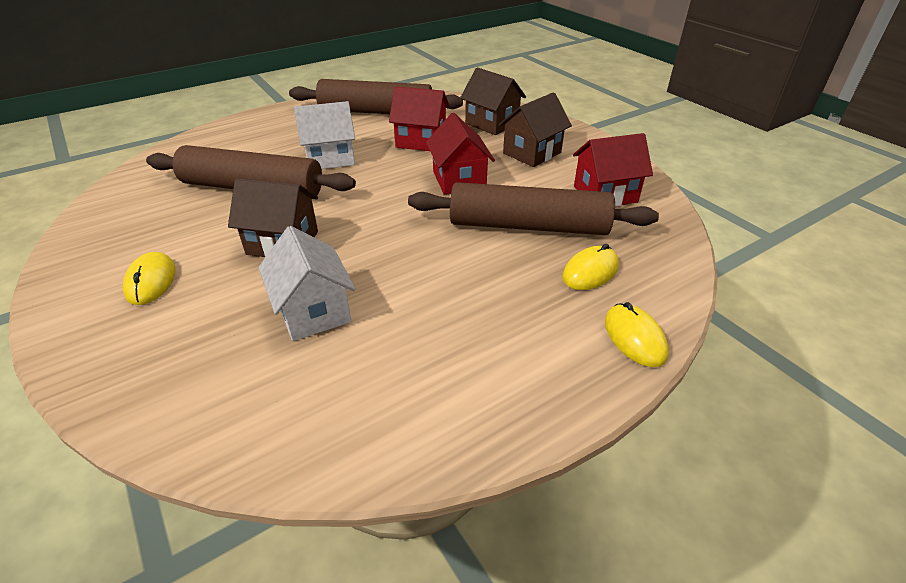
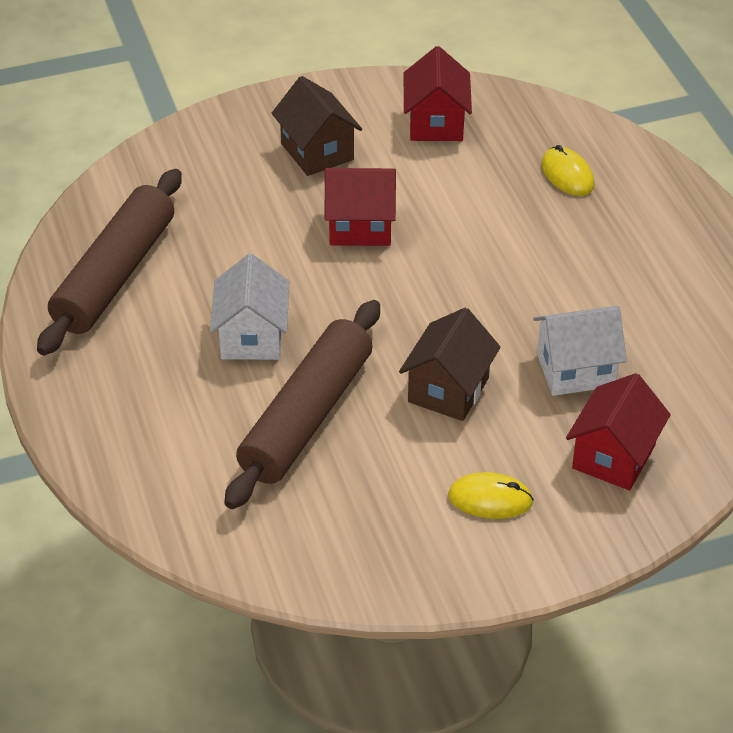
camera: 75 degrees left, 5 degrees up
red house [389,86,450,151] -> red house moved to [566,373,671,490]
brown rolling pin [408,182,659,235] -> none
brown house [460,68,526,135] -> none
yellow mouse [605,302,669,367] -> none

